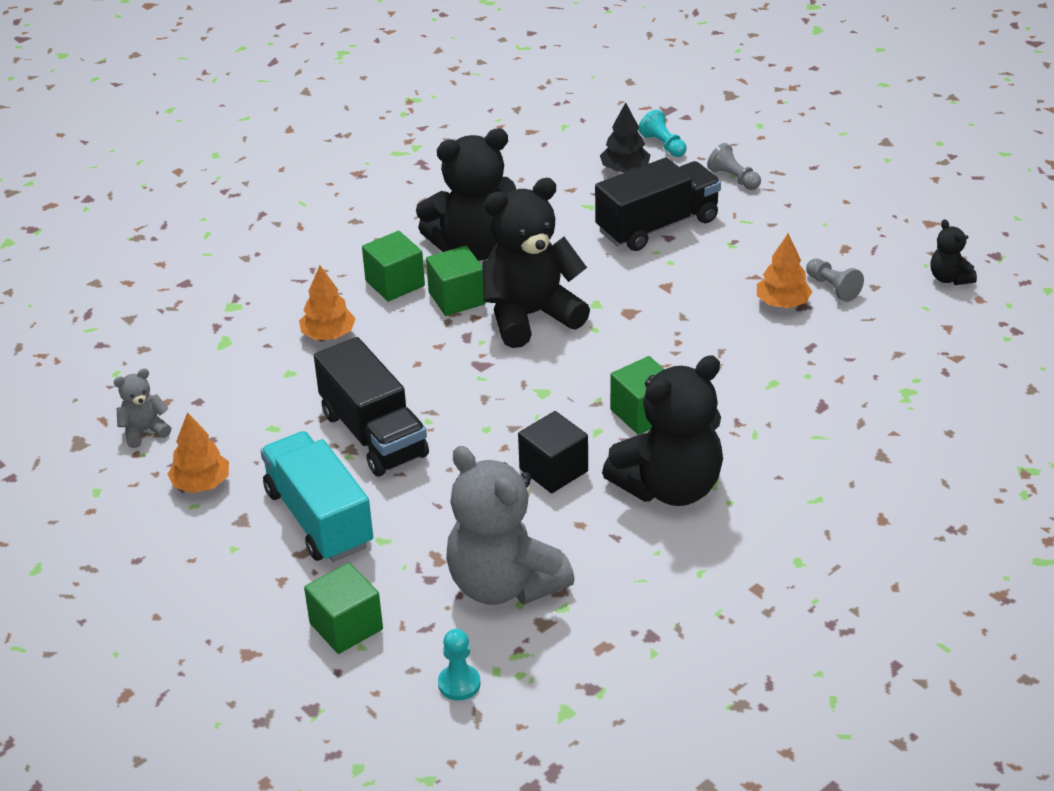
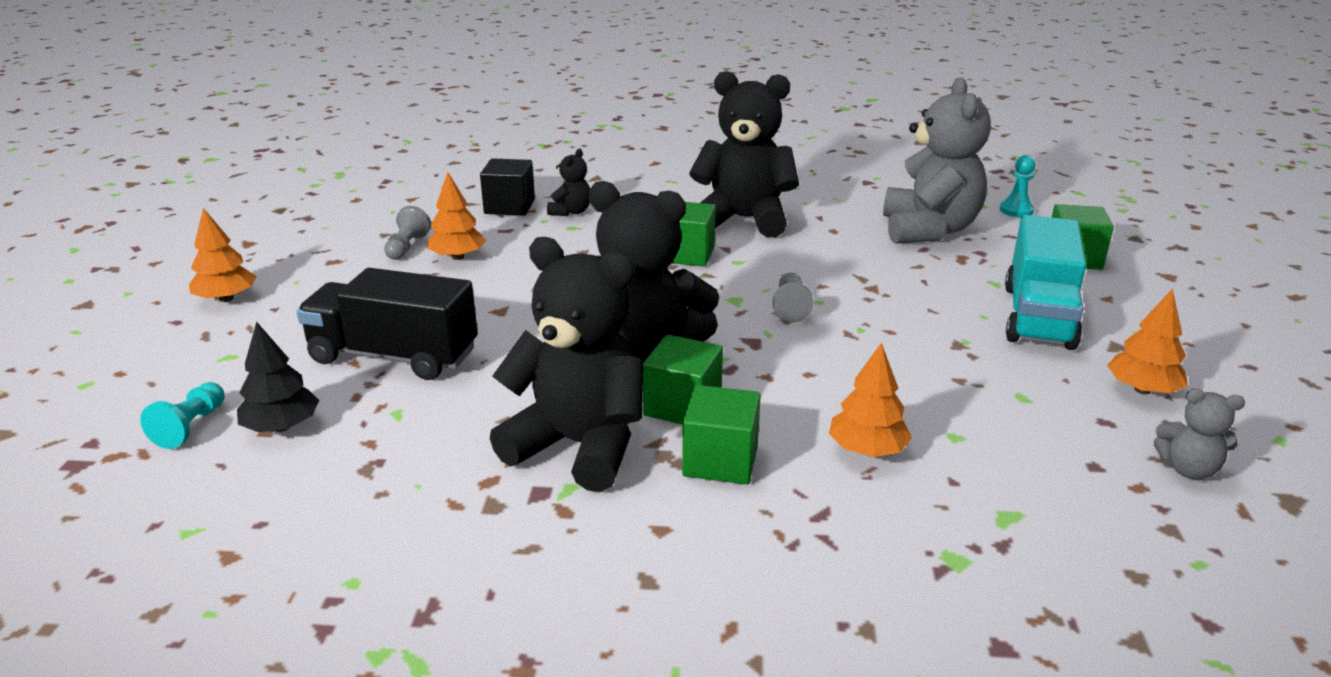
camera: 135 degrees left, 10 degrees down
black truck [314,337,429,476] -> none
black cube [518,411,588,493] -> black cube moved to [480,158,535,216]
grey pawn [707,143,761,190] -> grey pawn moved to [773,273,814,323]
black teddy bear [930,219,977,285] -> black teddy bear moved to [547,149,590,216]
none -> orange tree [189,208,257,302]

